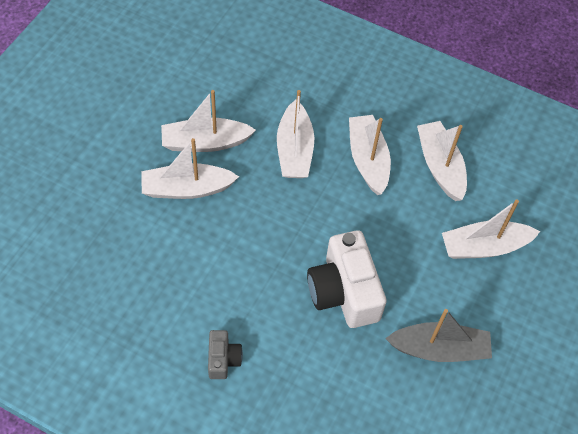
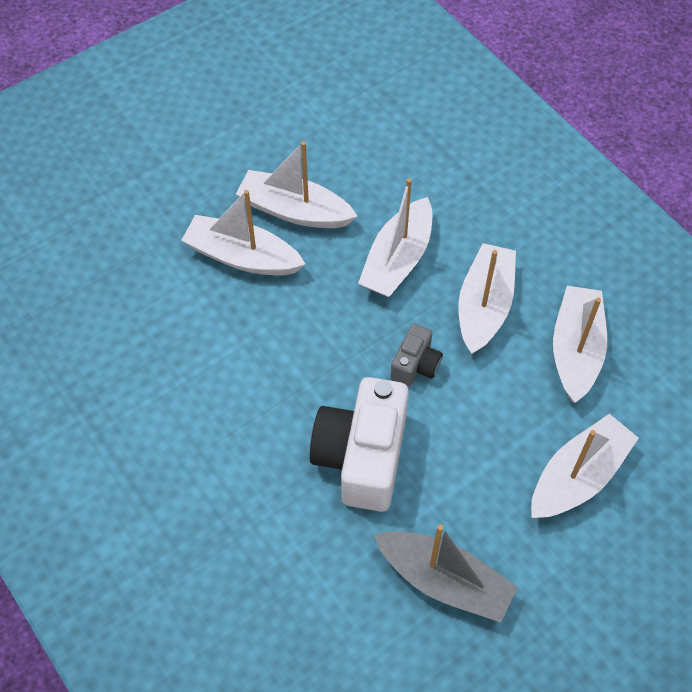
camera: 30 degrees right, 0 degrees up
grey camera [208,330,243,379] -> grey camera moved to [390,324,443,386]
white boat [442,200,540,259] -> white boat turned 120 degrees clockwise [531,414,639,518]

